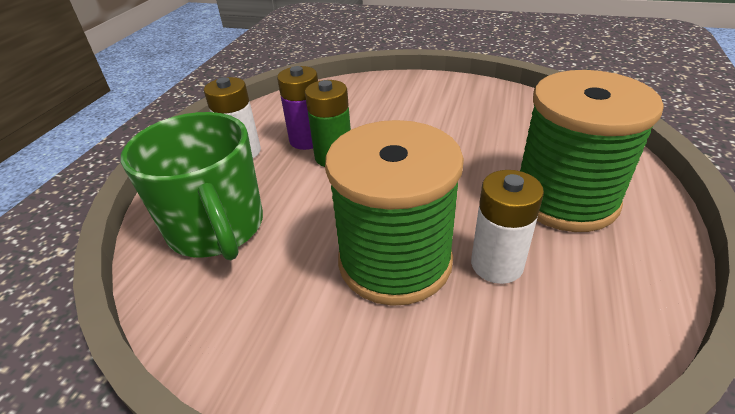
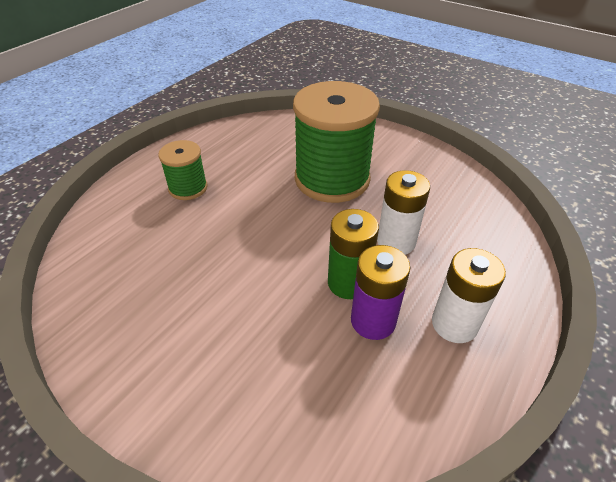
camera: 165 degrees left, 5 degrees up
green mug [121,112,263,260] -> none
white battery [471,170,544,284] -> white battery moved to [377,170,430,255]
green spool [520,70,664,232] -> green spool [158,140,208,200], size x0.50

